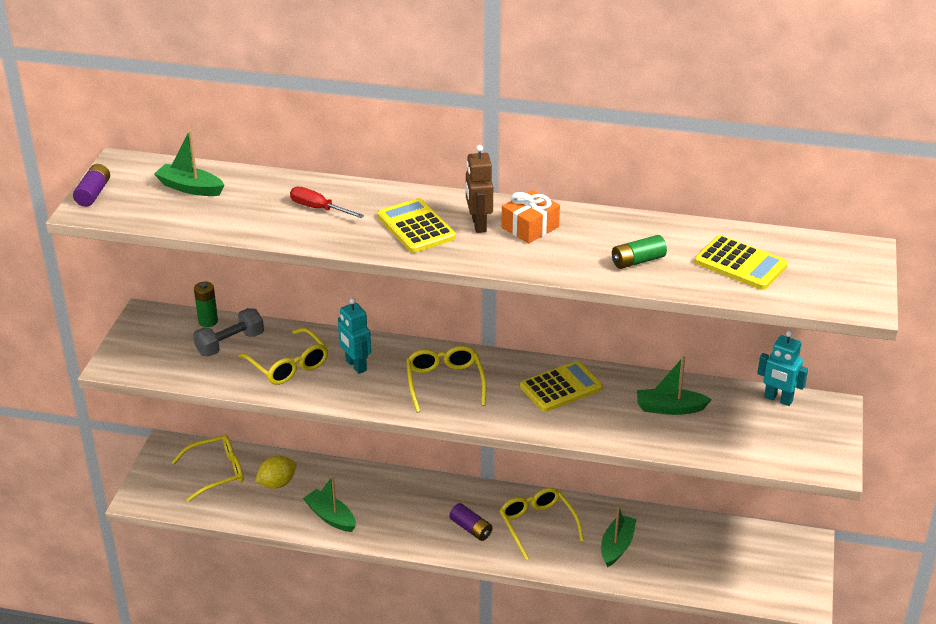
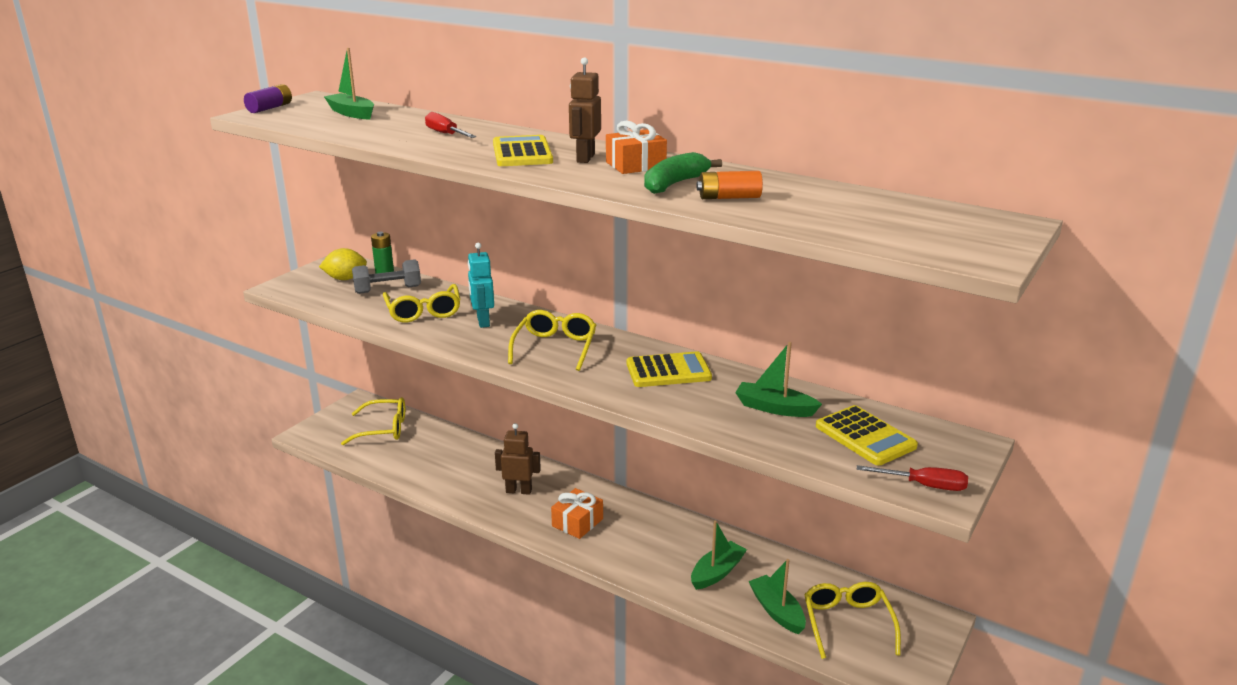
camera: 20 degrees right, 10 degrees down
yellow lemon [255,456,296,489] -> yellow lemon moved to [319,248,367,280]
green boat [303,476,356,532] -> green boat moved to [748,559,806,634]
purple battery [449,503,492,541] -> orange gift [551,488,603,539]
yellow glasses [500,488,584,560] -> yellow glasses moved to [804,582,901,659]
green battery [612,235,667,269] -> orange battery [697,171,763,199]
yellow calculator [694,235,788,290] -> yellow calculator moved to [816,405,918,466]
turquoise robot [757,331,808,406] -> none
none -> brown robot [495,423,541,495]
none -> green banana [644,152,722,194]
none -> red screwdriver [857,465,968,491]

